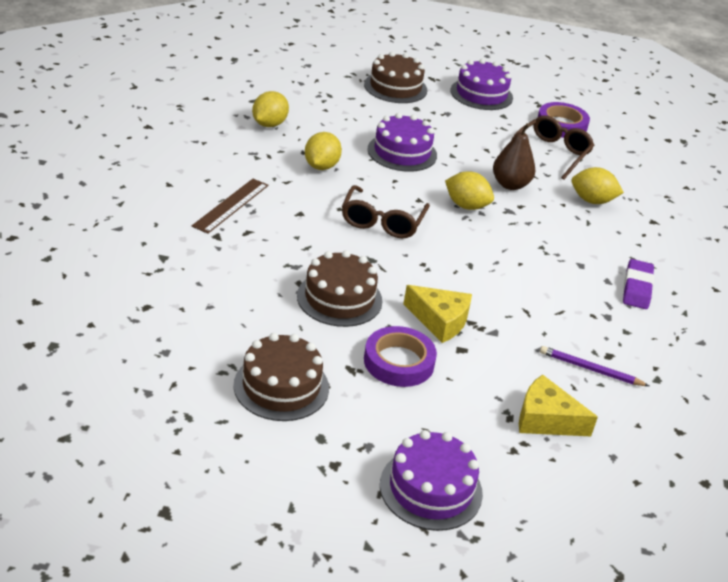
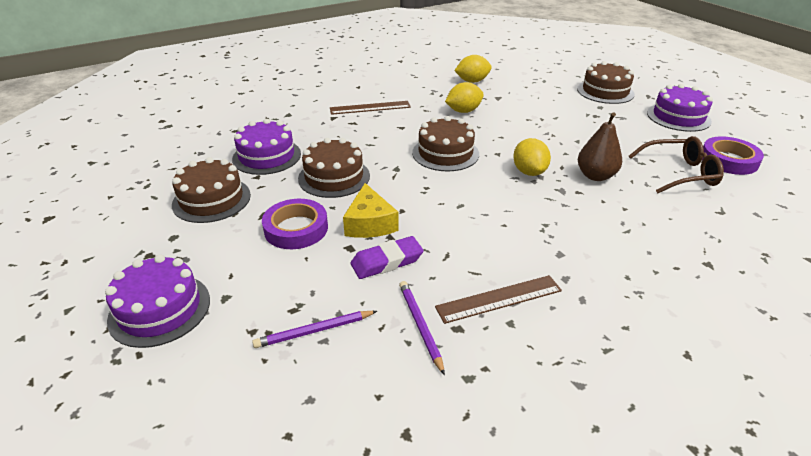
camera: 55 degrees right, 0 degrees up
brown glasses [342,185,430,238] -> brown cake [412,116,479,171]
purple cake [368,113,437,172] -> purple cake moved to [232,119,301,175]
yellow cheese [519,375,598,436] -> purple pencil [252,311,377,348]
yellow lemon [572,167,624,204] -> none
purple eraser [623,259,654,309] -> purple eraser moved to [351,236,424,279]
none -> brown ruler [435,275,562,324]

